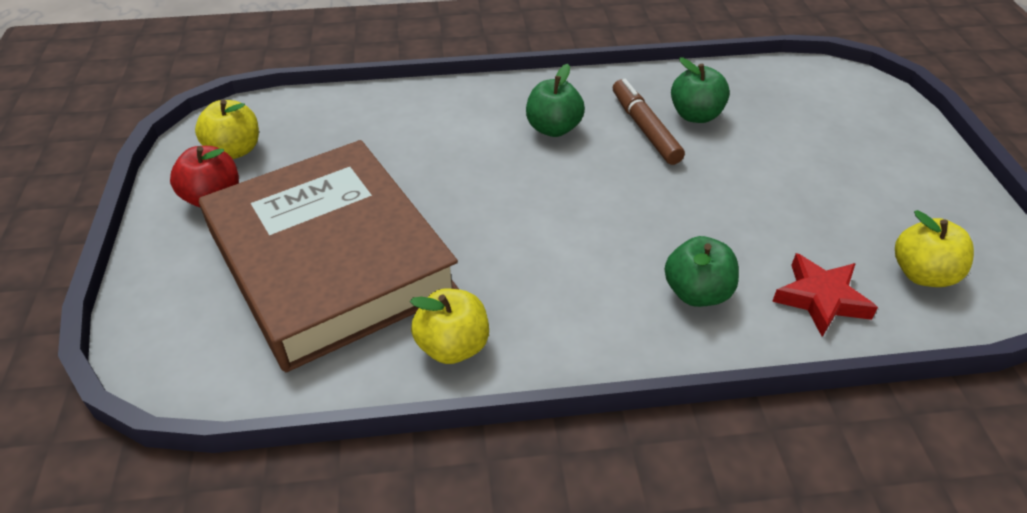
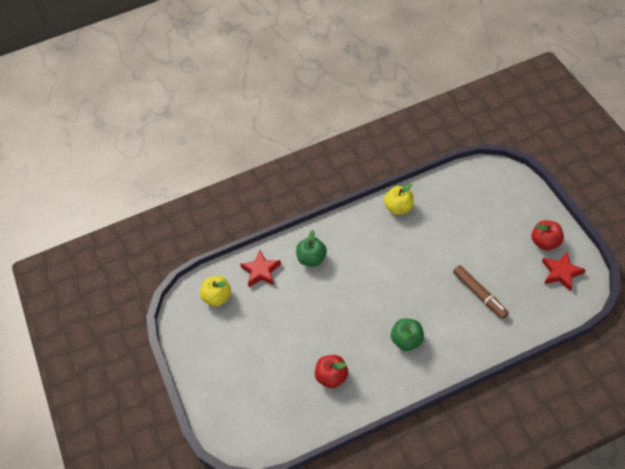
camera: 170 degrees right, 10 degrees up
yellow apple [195,100,259,159] -> red star [542,251,586,291]
brown book [199,140,459,372] -> none
brown marker [613,79,685,165] -> brown marker moved to [453,265,509,319]
green apple [671,57,730,123] -> red apple [315,355,348,388]

